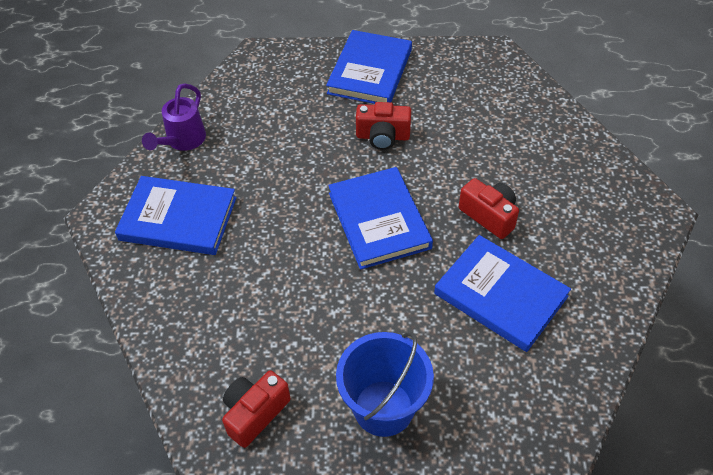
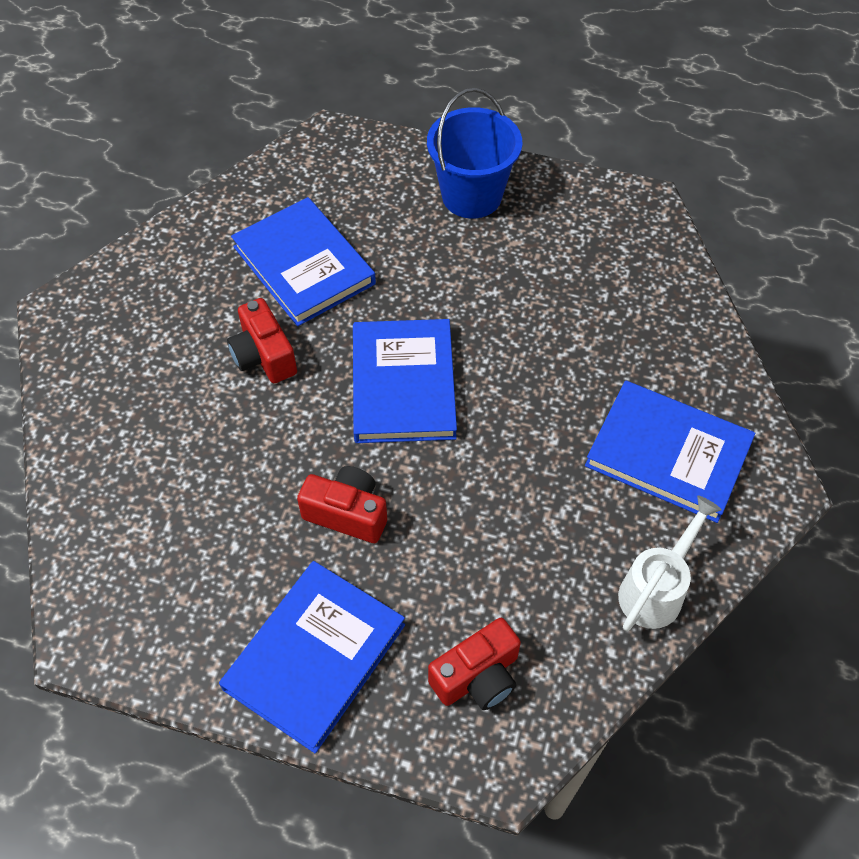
camera: 165 degrees left, 5 degrees up
purple watering can [142,83,206,151] -> white watering can [618,495,722,631]
red camera [222,370,291,448] -> red camera moved to [428,618,521,710]

